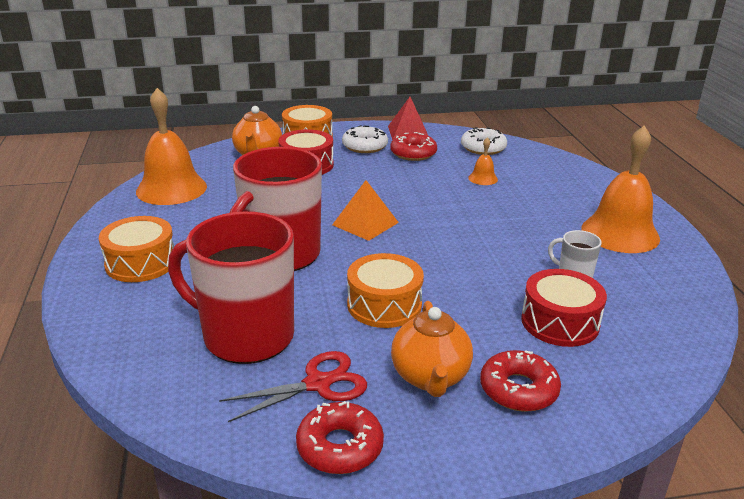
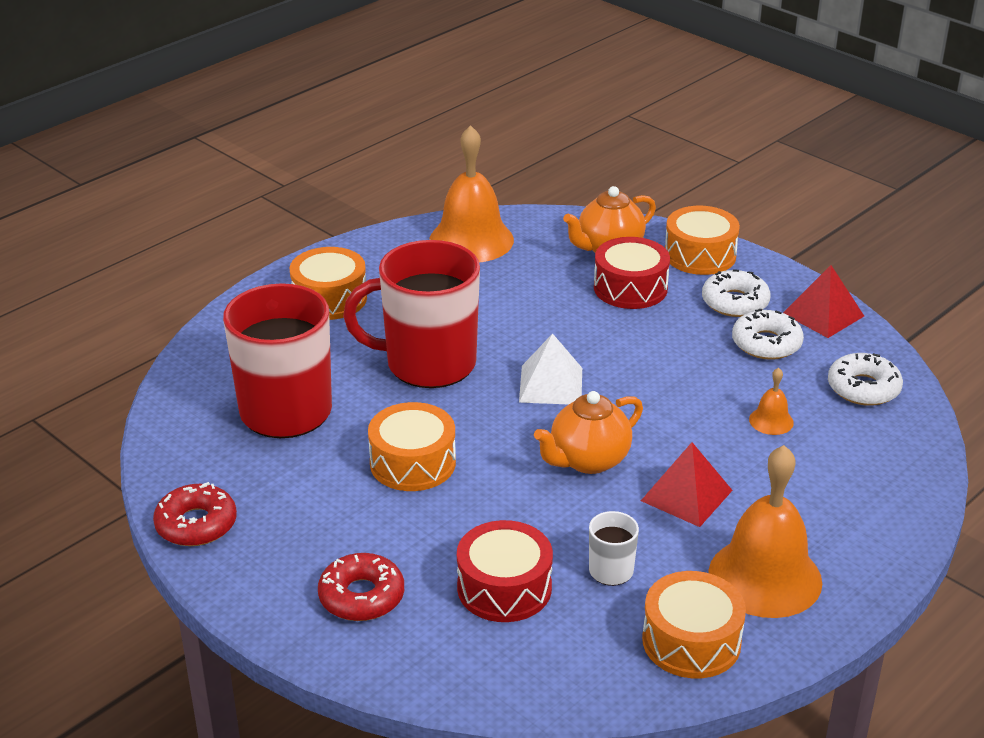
camera: 55 degrees right, 5 degrees up
red scissors [219,351,367,422] -> none
orange pyramid [332,180,399,241] -> white pyramid [519,333,582,404]
red donut [390,132,437,161] -> white donut [732,309,804,360]
orange teapot [391,301,473,397] -> orange teapot moved to [534,391,643,474]
none -> red pyramid [641,442,733,527]
none -> orange drum [642,571,746,678]

